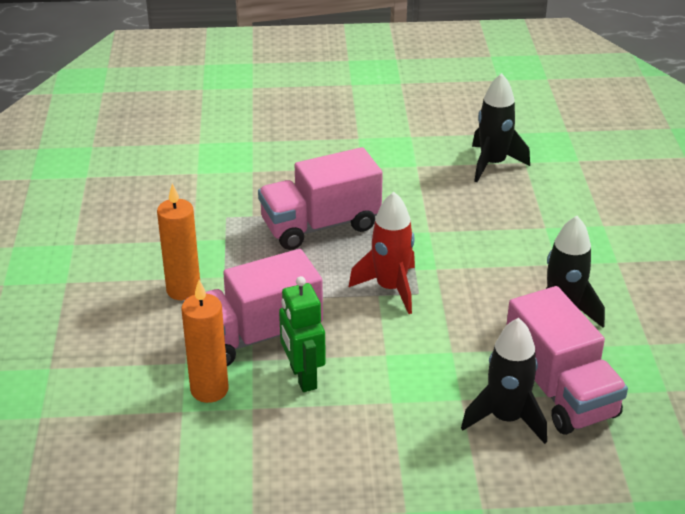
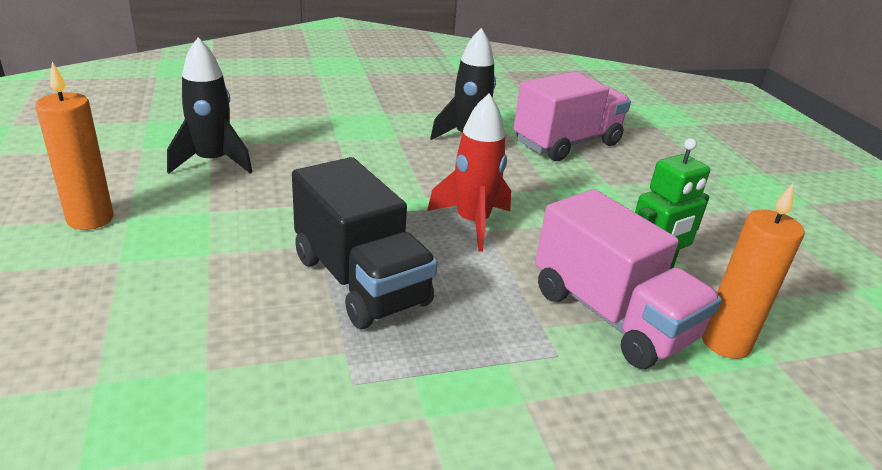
camera: 105 degrees left, 5 degrees down
orange candle [157,183,200,301] -> orange candle moved to [35,62,113,230]
pink truck [258,147,383,250] -> black truck [292,157,438,329]
black rocket [461,318,547,444] -> none

